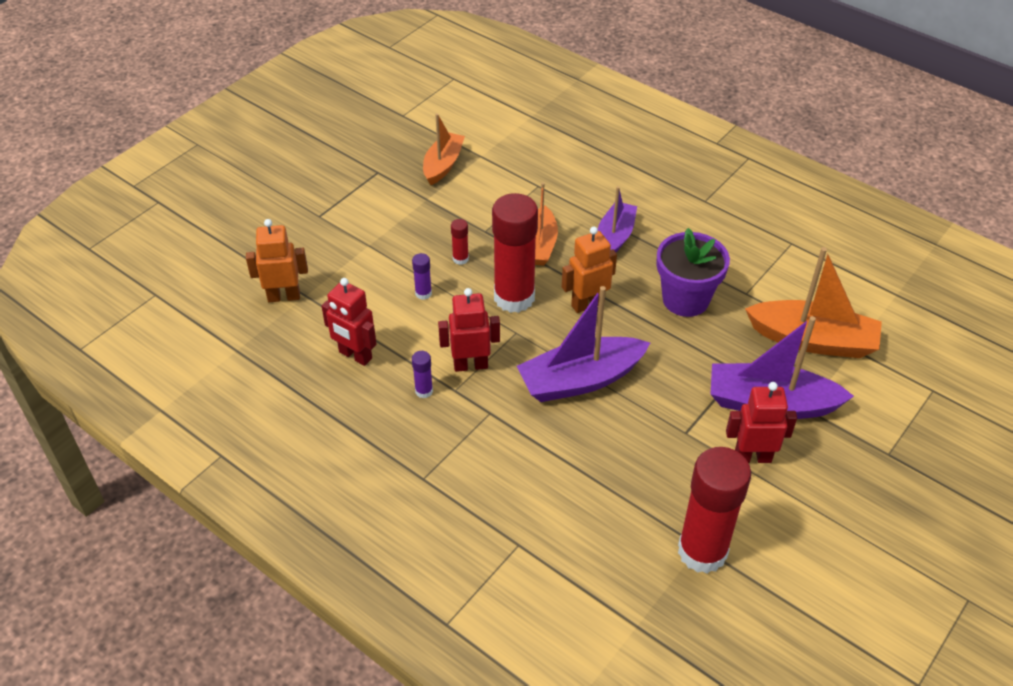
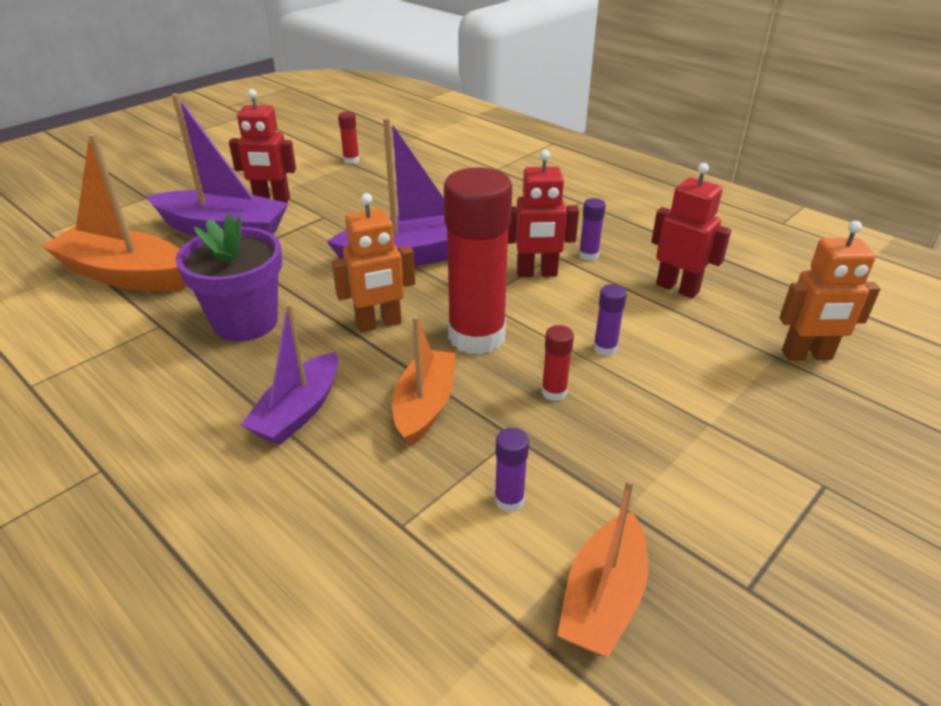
camera: 175 degrees left, 10 degrees down
red glue stick [678,447,751,573] -> red glue stick [338,112,360,164], size x0.40
none -> purple glue stick [495,428,529,512]

